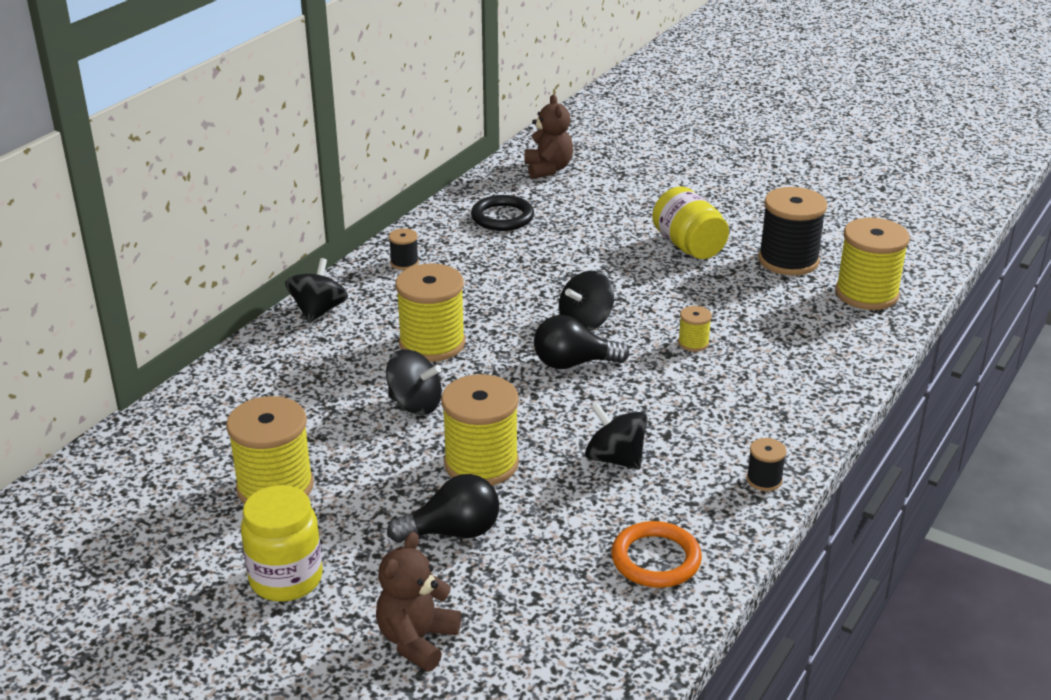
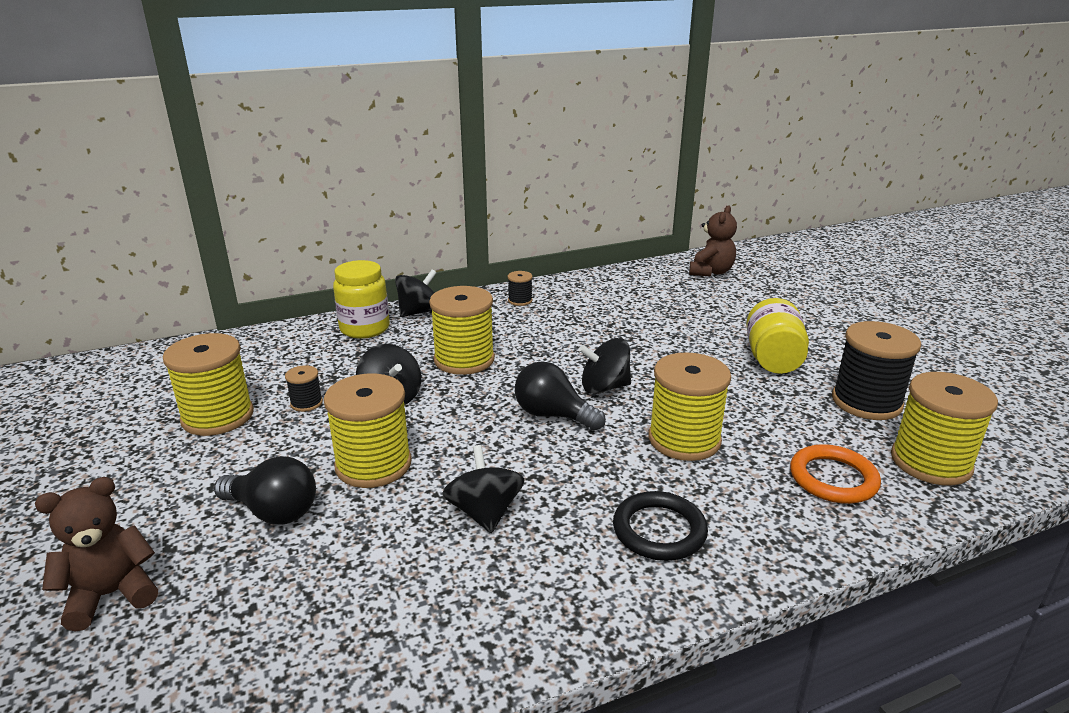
camera: 35 degrees right, 5 degrees down
yellow jar [241,485,323,602] -> yellow jar moved to [333,260,390,339]
black ring [471,195,534,231] -> black ring moved to [613,491,708,561]
orange ring [611,521,702,588] -> orange ring moved to [790,444,881,504]
yellow spool [678,306,712,352] -> yellow spool [648,352,731,461], size x2.13
black spool [746,438,787,491] -> black spool moved to [285,365,323,412]

